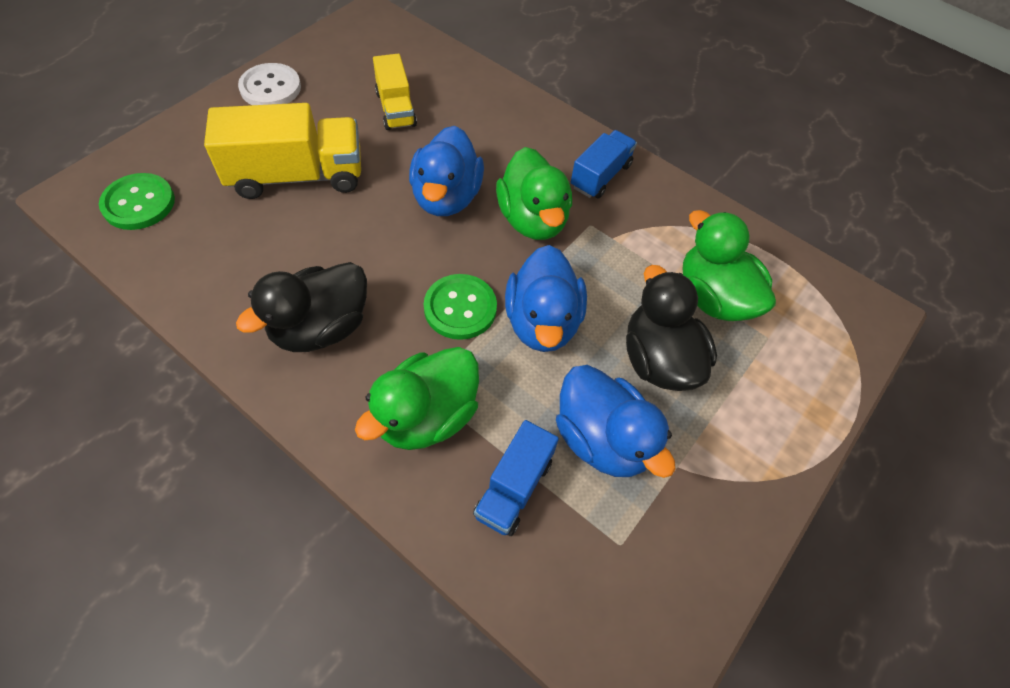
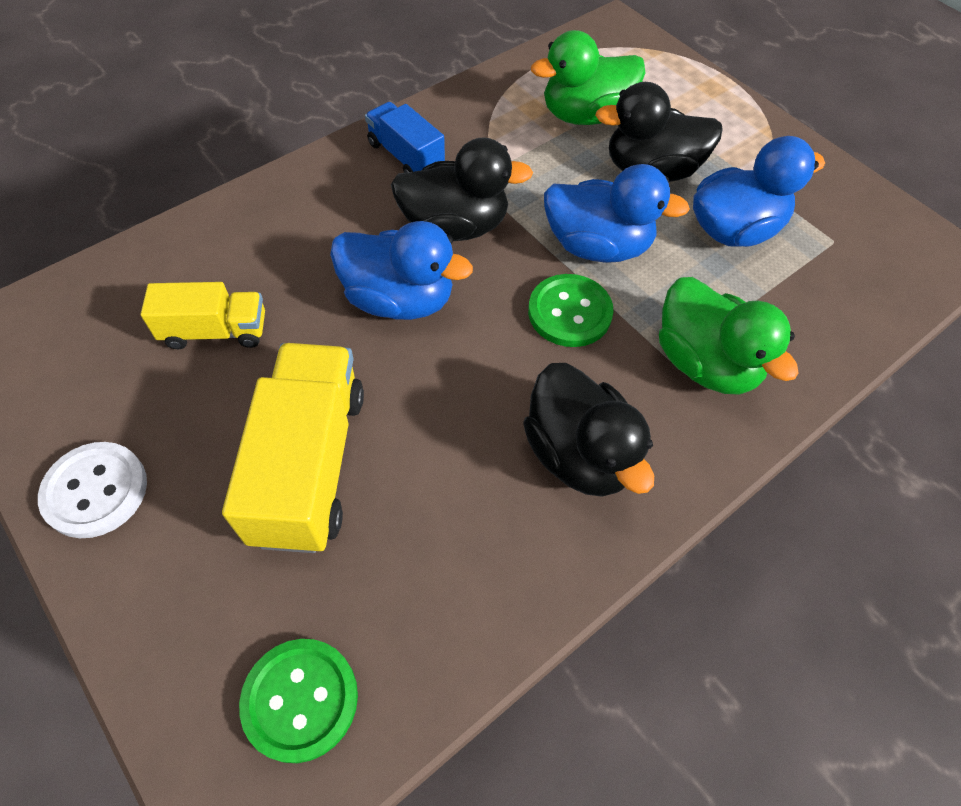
camera: 75 degrees left, 0 degrees up
blue truck [473,420,559,536] -> none
green duck [496,147,572,240] -> black duck [391,137,533,241]

